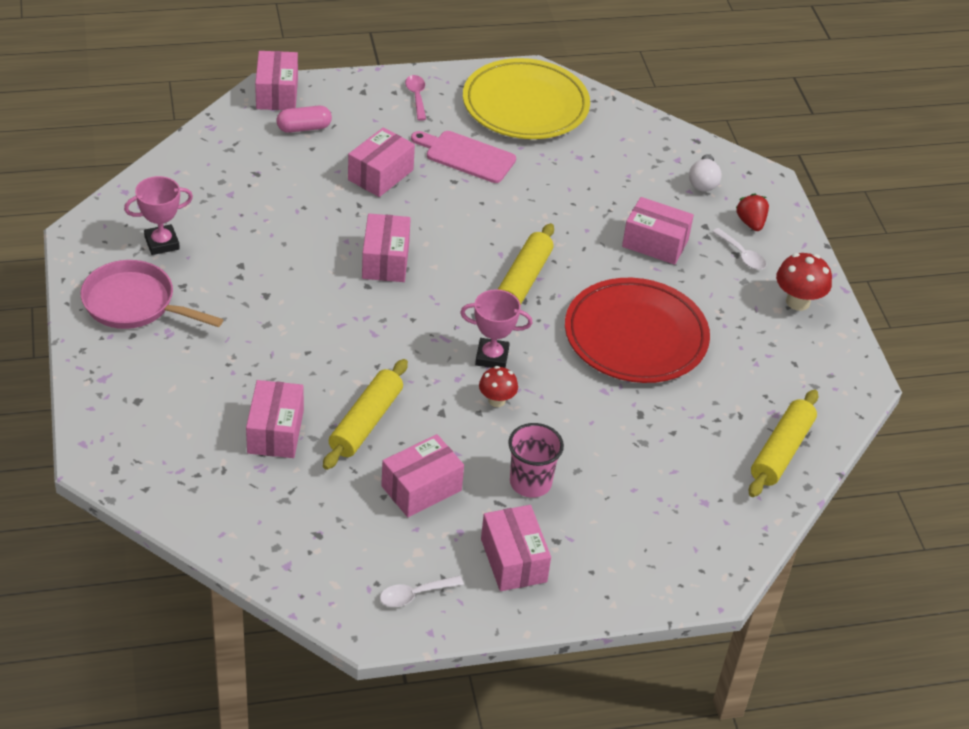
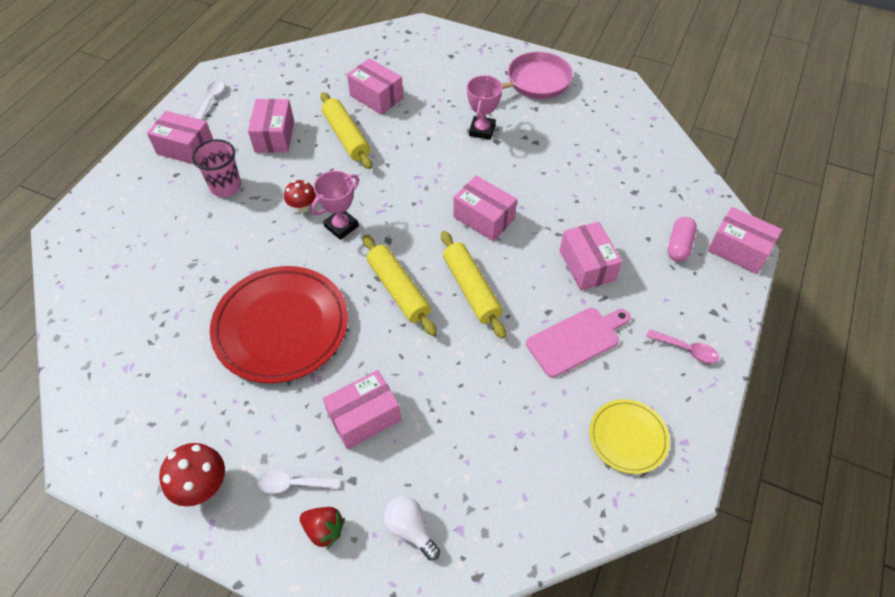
camera: 130 degrees right, 10 degrees up
pink trophy [124,176,193,255] -> pink trophy moved to [467,75,503,140]
yellow plate [463,58,590,139] -> yellow plate [589,399,670,474], size x0.53
yellow rolling pin [749,389,818,497] -> yellow rolling pin moved to [441,231,506,339]

